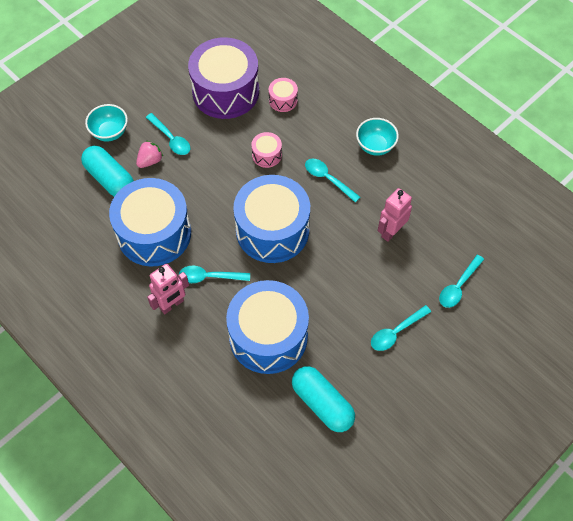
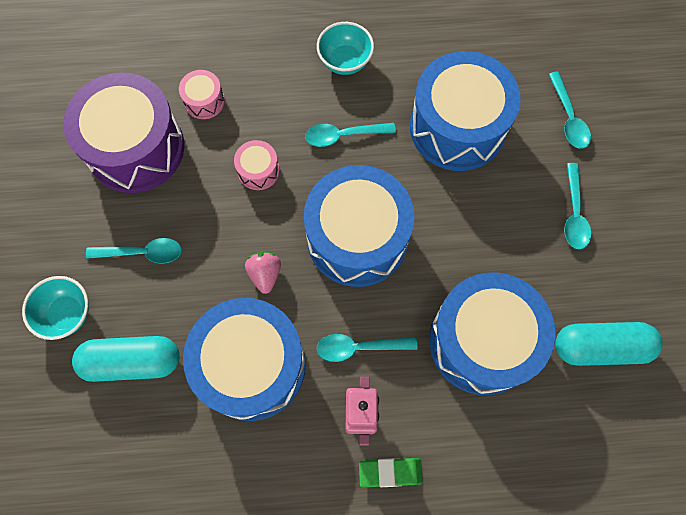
camera: 50 degrees left, 10 degrees up
pink strawberry [136,141,163,168] -> pink strawberry moved to [245,251,281,294]
turquoise spoon [179,266,250,283] -> turquoise spoon turned 45 degrees clockwise [317,334,418,362]
pink robot [378,188,412,242] -> blue drum [410,51,521,171]
none -> green eraser [359,458,423,487]

